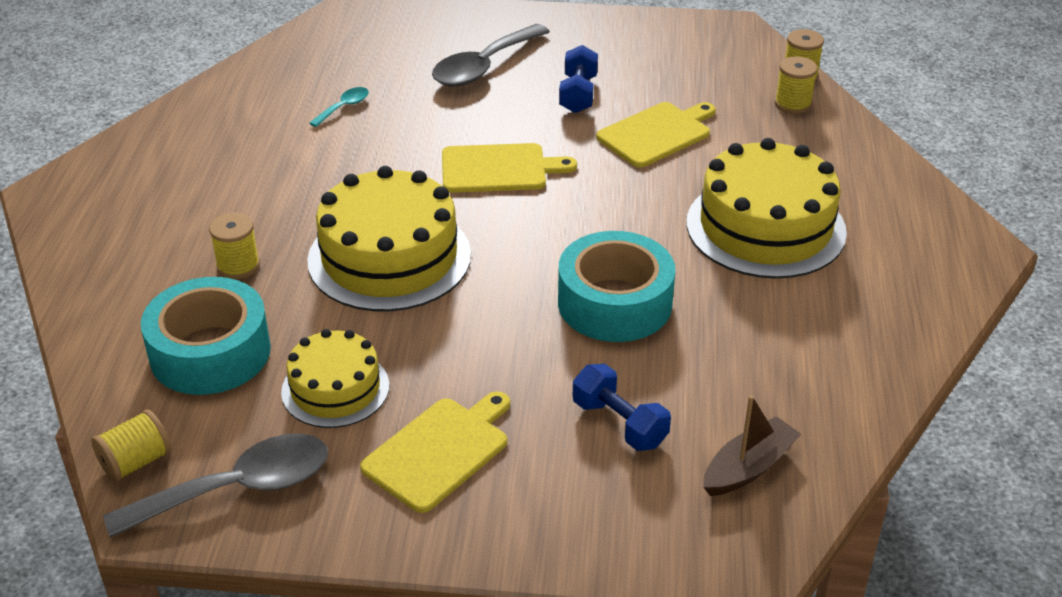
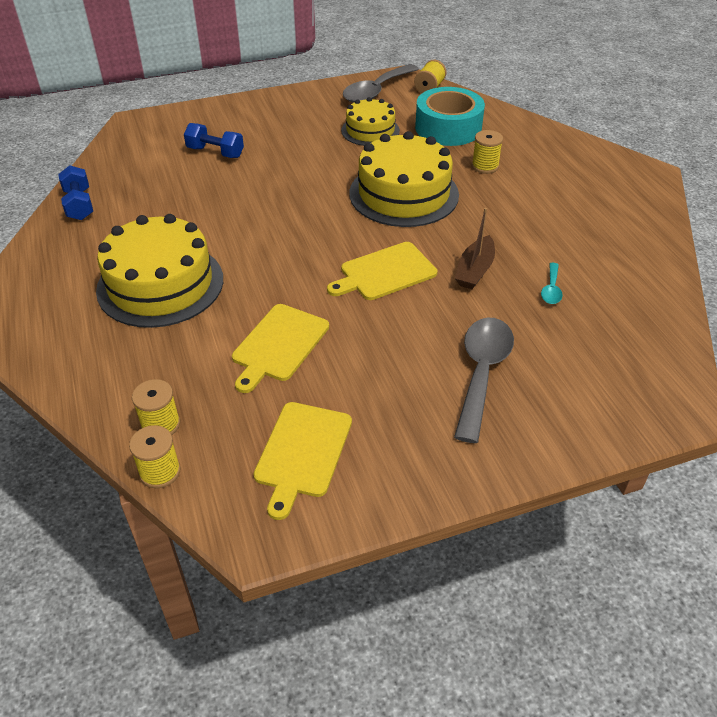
camera: 155 degrees right, 5 degrees up
yellow cutting board [360,391,510,513] -> yellow cutting board moved to [253,402,352,520]
turquoise tape [558,231,675,342] -> none
blue dumbbell [559,45,598,113] -> blue dumbbell moved to [58,165,93,220]
brown boat [703,395,801,496] -> brown boat moved to [455,208,495,289]

